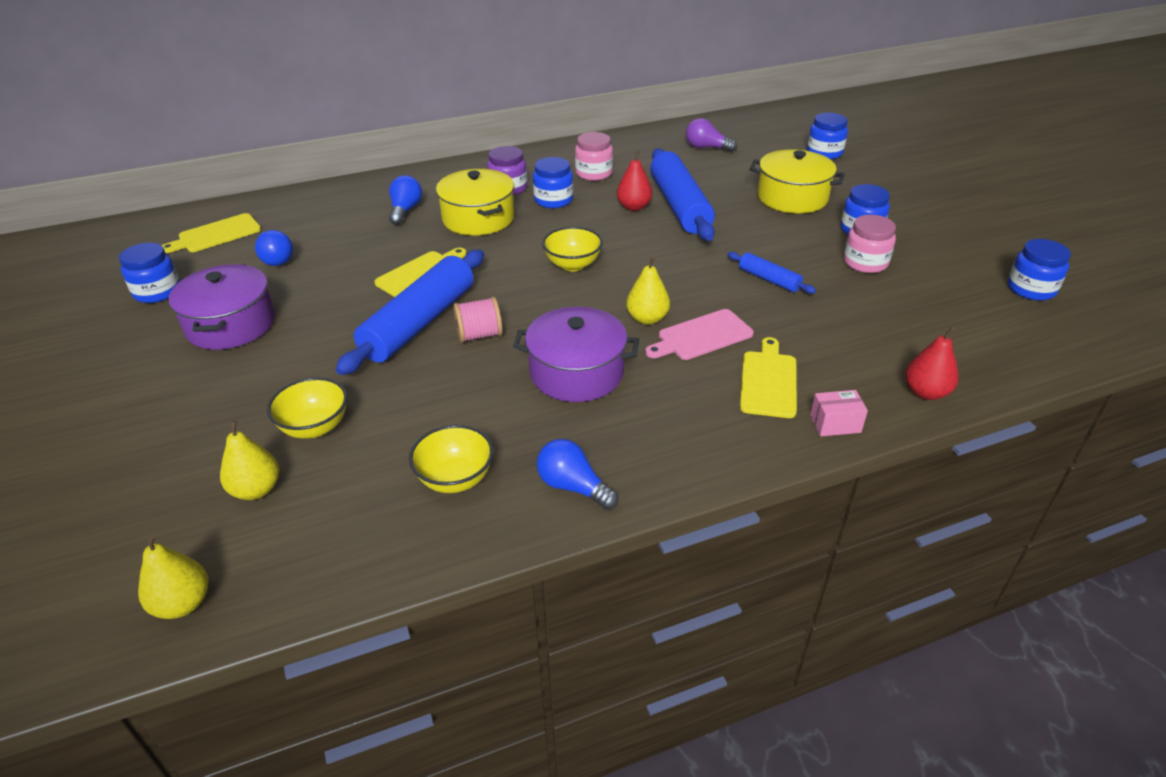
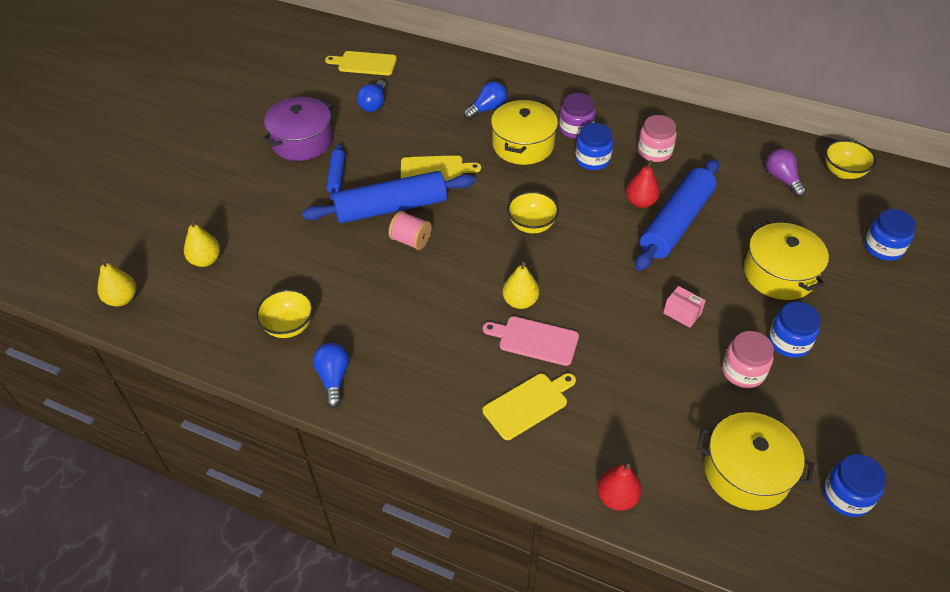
camera: 45 degrees right, 10 degrees up
blue jar [119,243,180,303] -> none
yellow bowl [267,377,347,439] -> yellow bowl moved to [825,140,876,179]
purple pot [513,307,639,402] -> none
blue rolling pin [728,252,816,294] -> blue rolling pin moved to [326,144,345,201]
pink box [810,390,868,436] -> pink box moved to [663,286,706,328]
none -> yellow pot [697,412,814,511]

